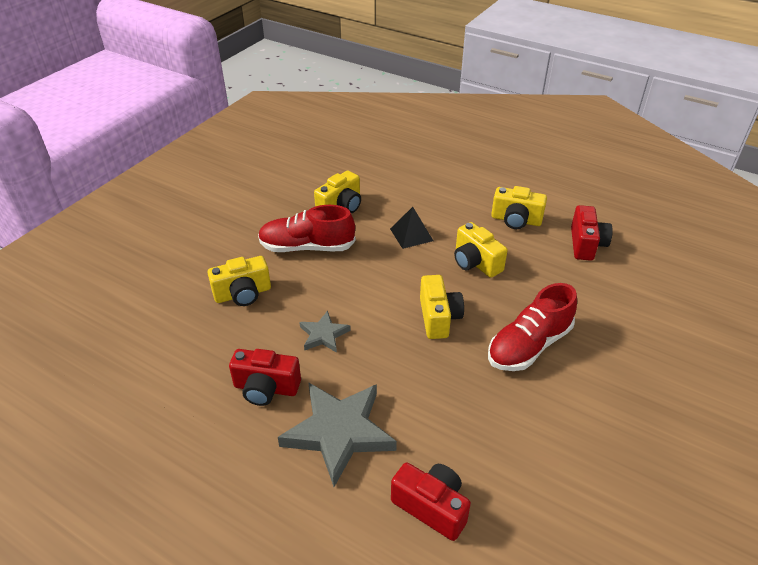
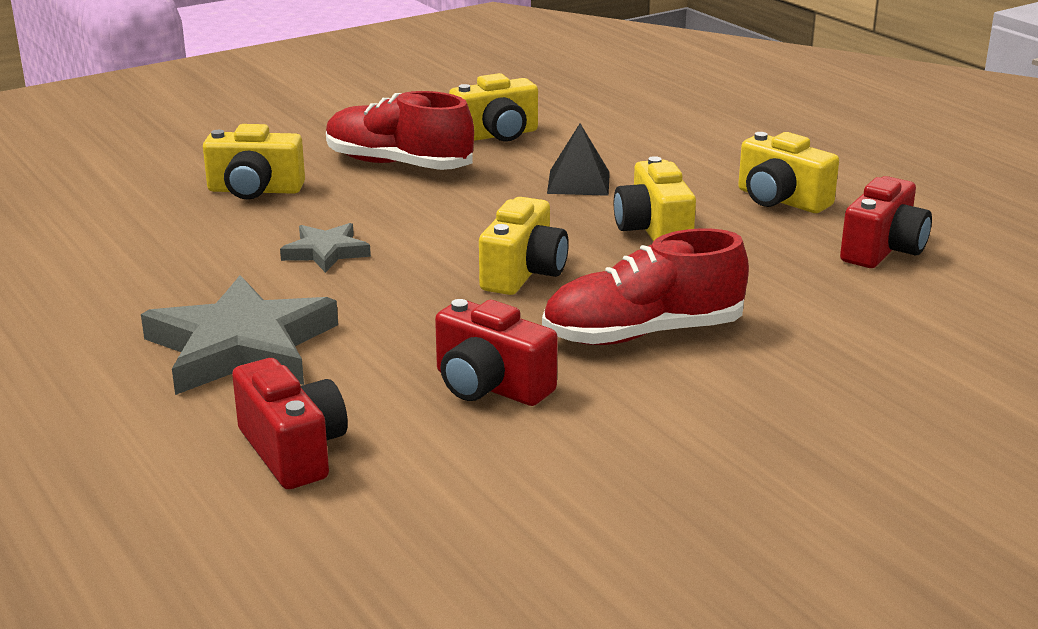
camera: 25 degrees right, 15 degrees down
red camera [229,349,301,406] -> red camera moved to [435,299,558,406]

